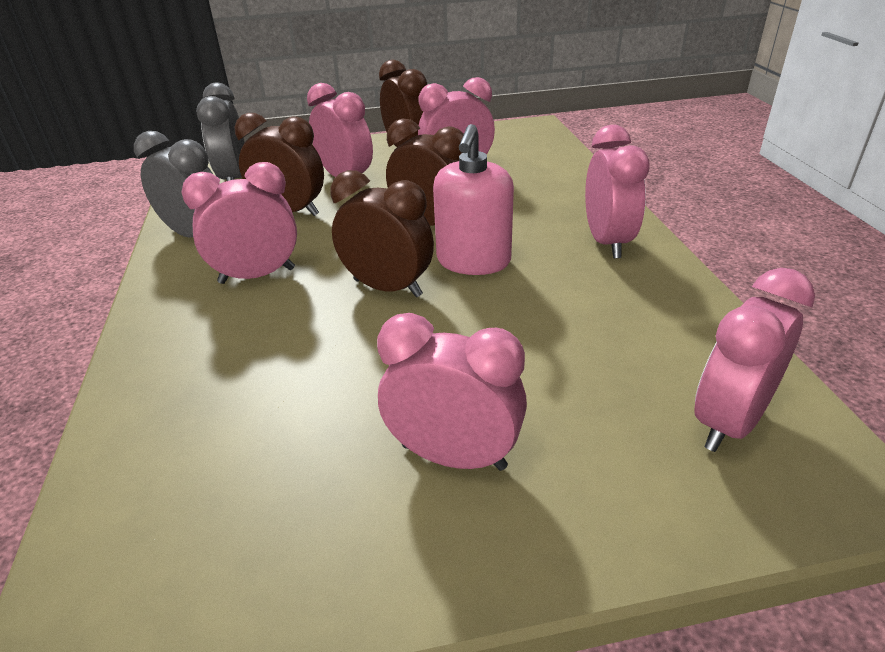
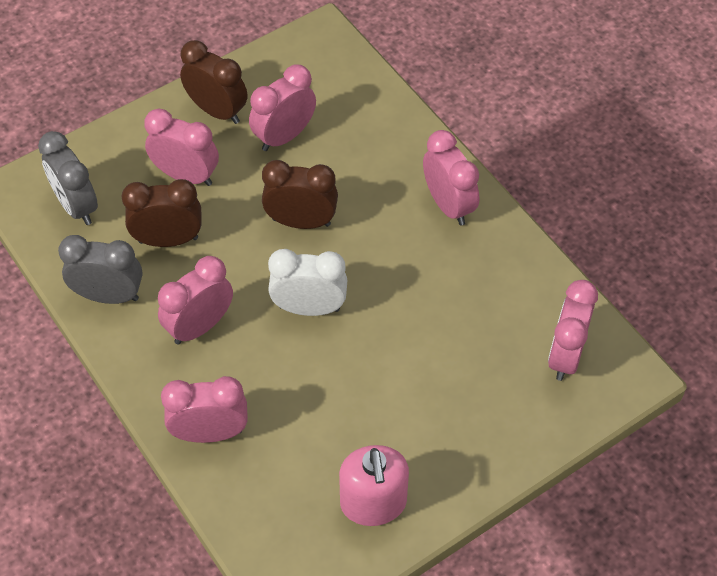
camera: 25 degrees left, 20 degrees up
brown clock [331,170,434,297] -> white clock [268,249,348,316]
pink clock [377,313,527,471] -> pink clock moved to [161,376,248,443]
pink soap dispenser [433,124,514,275] -> pink soap dispenser moved to [339,445,409,526]

